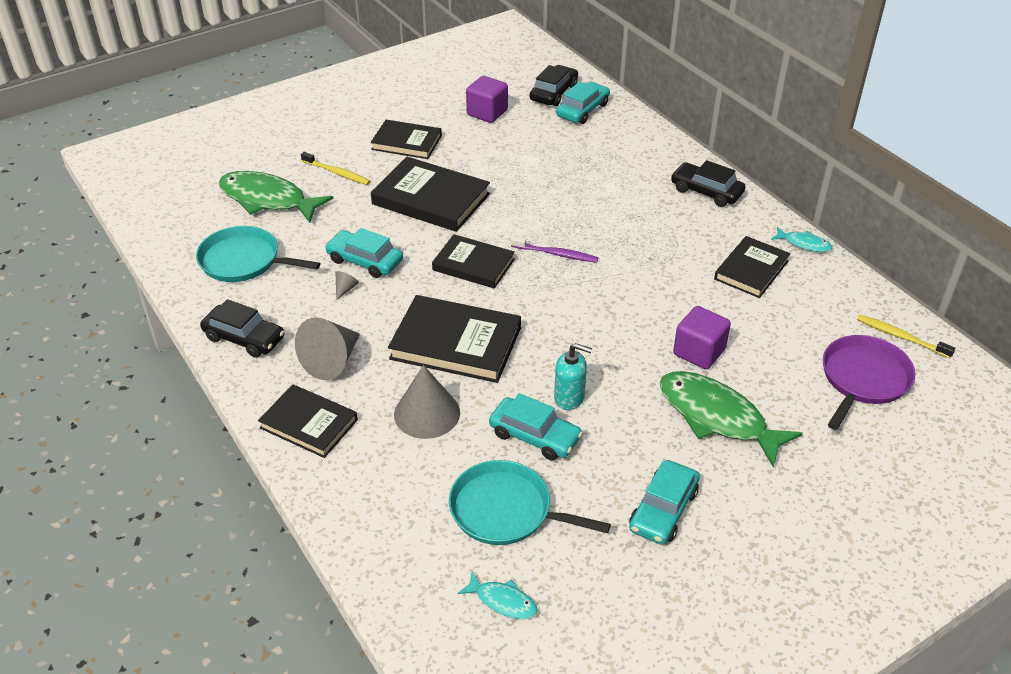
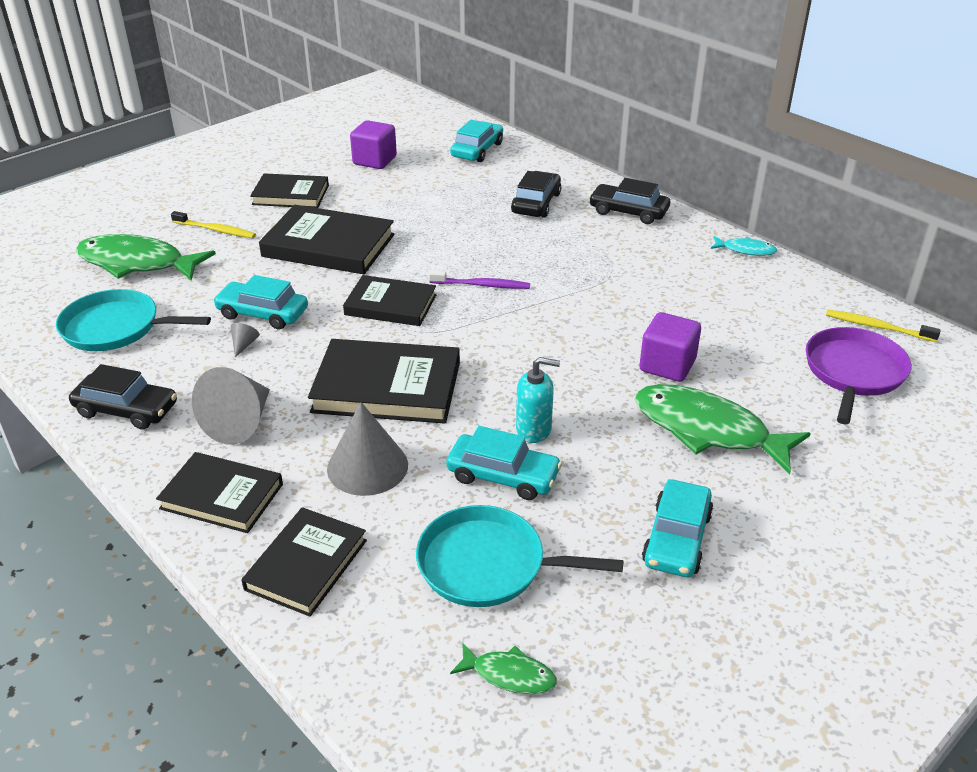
camera: 10 degrees left, 5 degrees down
turquoise fish [458,571,538,619] -> green fish [450,642,557,694]
black car [530,65,578,106] -> black car moved to [511,171,561,218]
black book [714,236,791,298] -> black book moved to [241,507,367,617]

